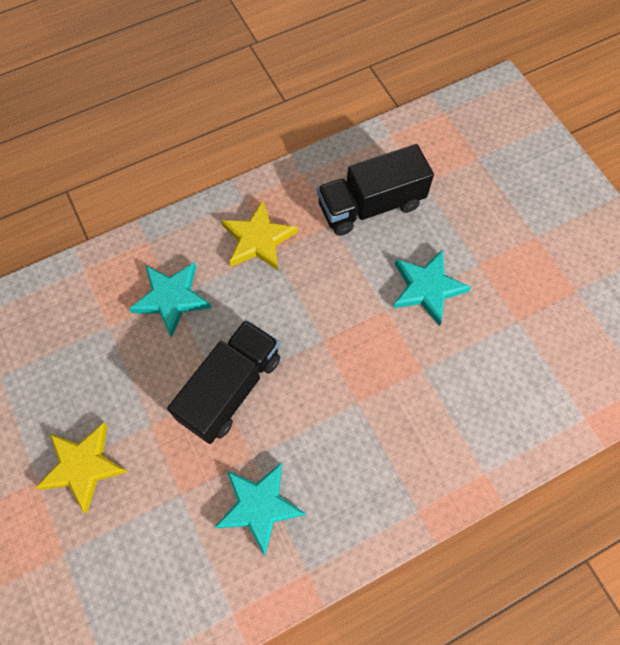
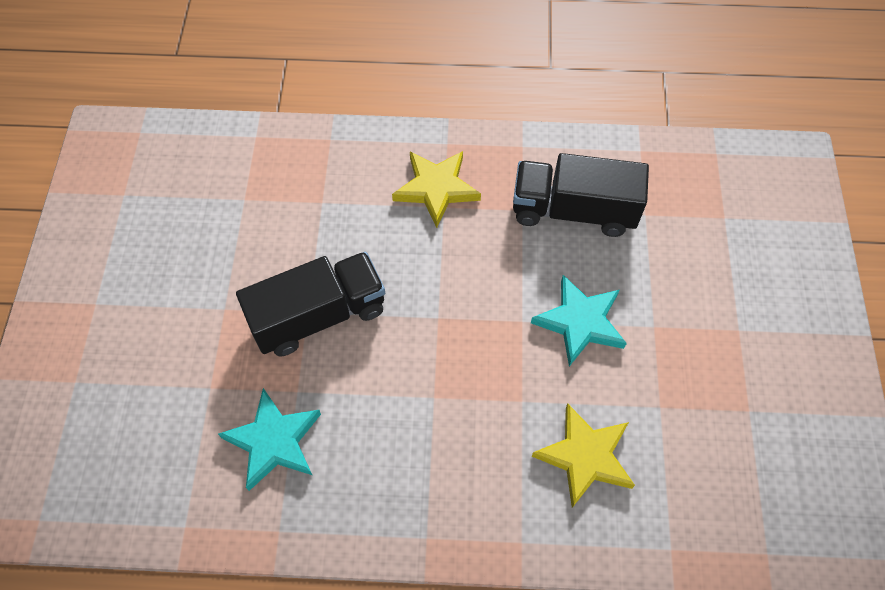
camera: 30 degrees right, 5 degrees down
yellow star [36,423,128,513] -> yellow star moved to [532,404,635,508]
turquoise star [129,262,212,338] -> none

